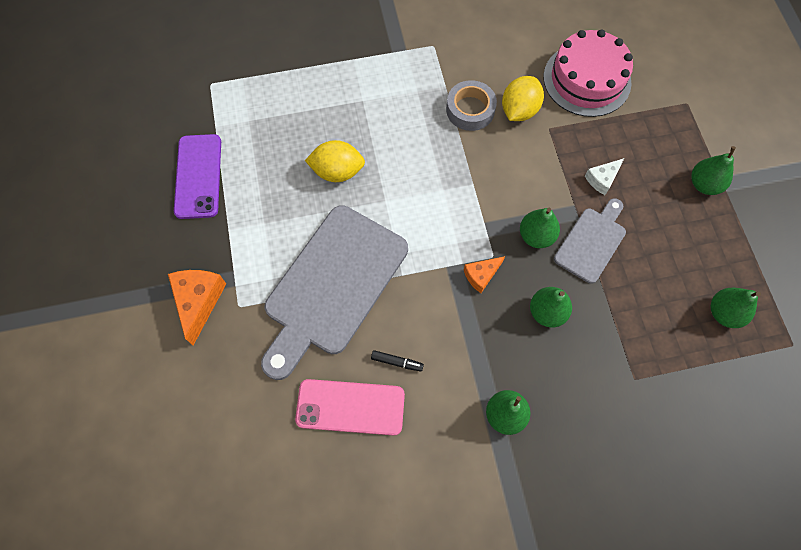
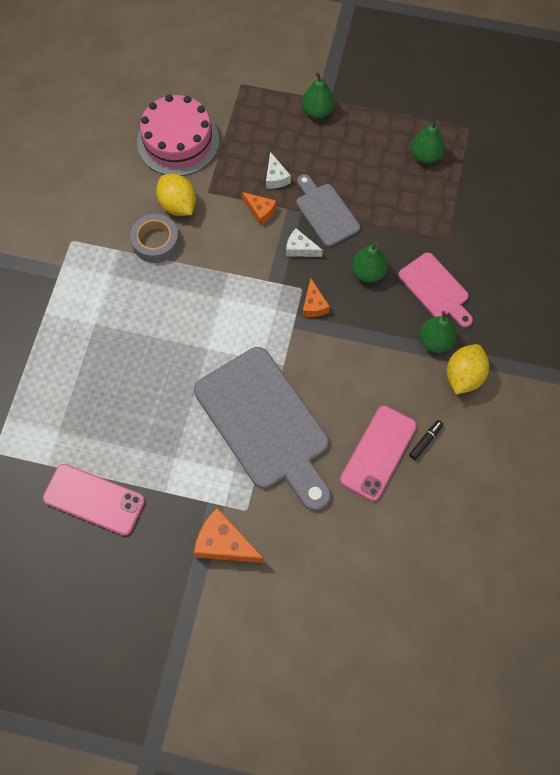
camera: 65 degrees left, 0 degrees up
purple phone [174,134,221,219] -> pink phone [43,464,145,535]
yellow lemon [305,140,365,182] -> yellow lemon moved to [447,344,489,394]
black marker [371,350,424,371] -> black marker moved to [409,420,443,460]
green pear [520,208,560,248] -> white cheese [286,228,323,257]
none -> orange cheese [242,192,276,226]
none -> pink cutting board [398,252,473,328]

